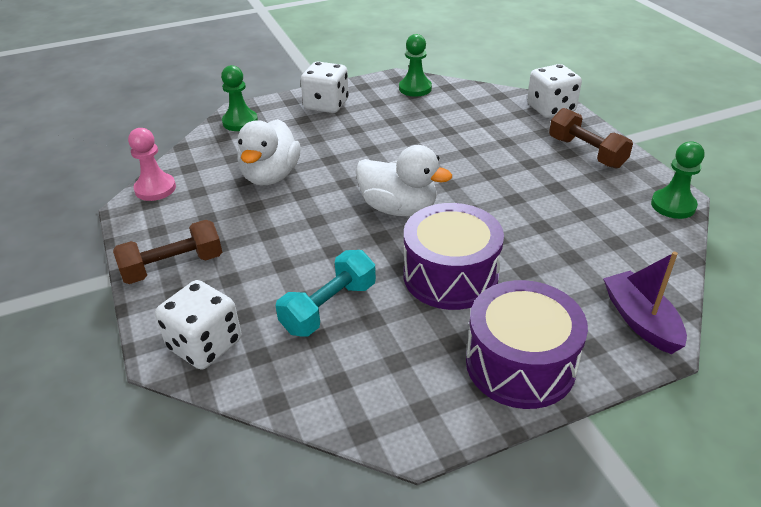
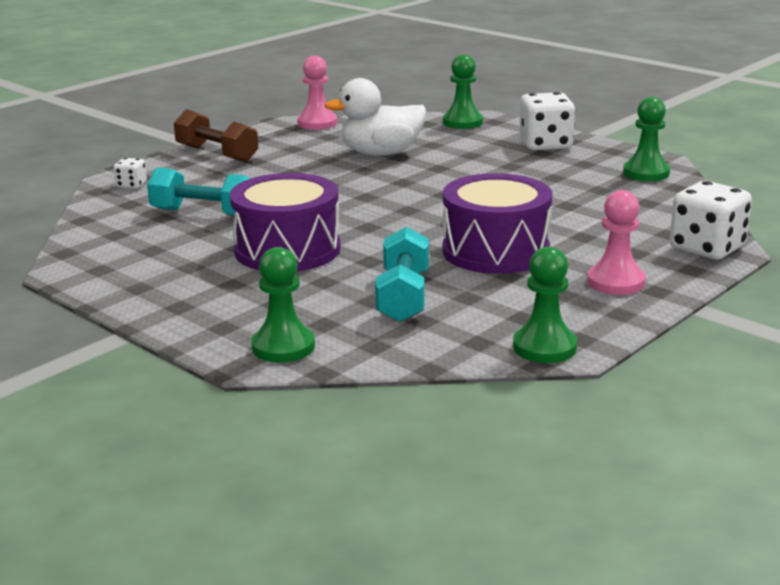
camera: 65 degrees right, 15 degrees down
white dice [155,280,241,370] -> white dice [114,158,147,189], size x0.49
white duck [356,145,452,216] -> none
purple drum [466,280,588,409] -> purple drum moved to [442,173,553,274]
brown dumbbell [549,108,633,169] -> pink pawn [587,190,646,295]
purple boat [603,252,687,354] -> green pawn [251,247,315,363]
none -> turquoise dumbbell [375,227,429,322]

